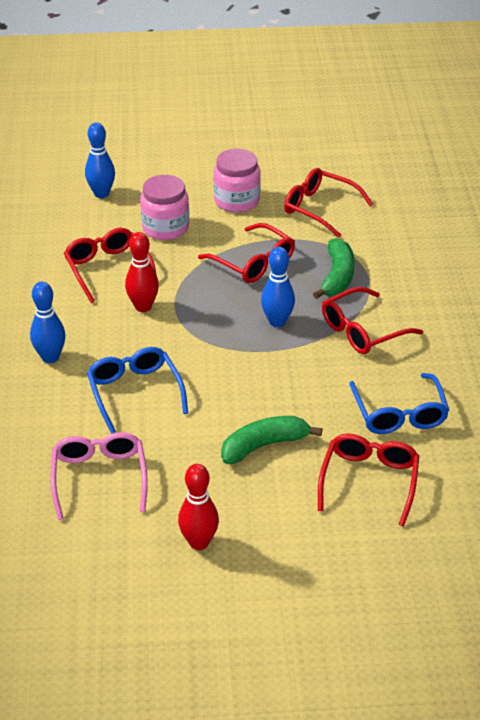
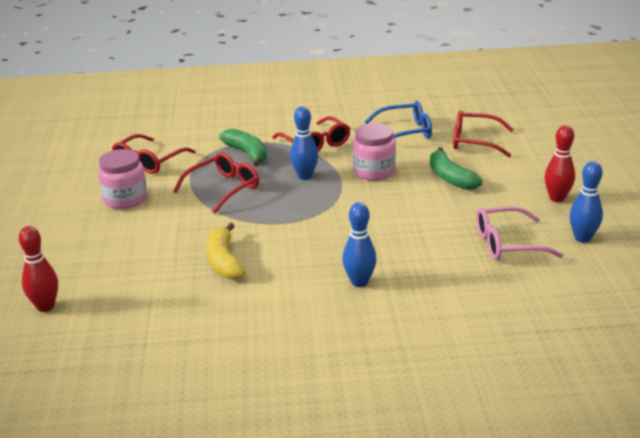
camera: 90 degrees left, 10 degrees down
red glasses [64,228,157,303] -> yellow banana [206,223,245,279]
blue bowling pin [85,122,115,198] -> blue bowling pin moved to [569,161,603,243]
blue glasses [87,347,188,434] -> none
red bowling pin [125,232,159,312] -> red bowling pin moved to [19,226,58,312]
pink jar [140,175,189,240] -> pink jar moved to [352,123,396,181]
green banana [313,238,355,299] -> green banana turned 45 degrees clockwise [219,129,267,167]

